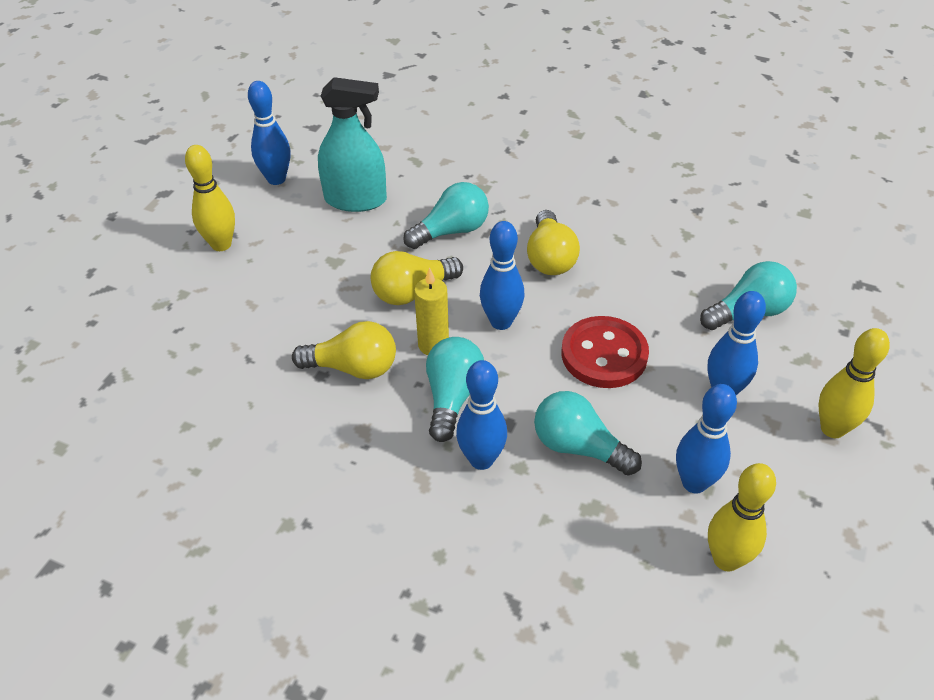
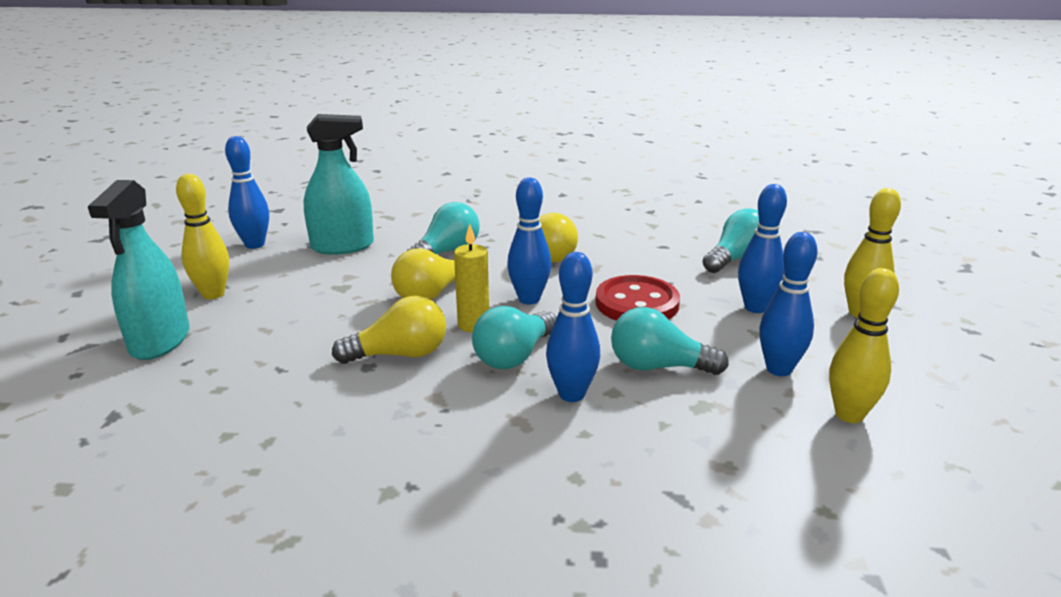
camera: 20 degrees left, 20 degrees down
turquoise light bulb [426,337,484,442] -> turquoise light bulb turned 135 degrees counterclockwise [472,306,557,369]
none -> turquoise spray bottle [88,180,190,360]

